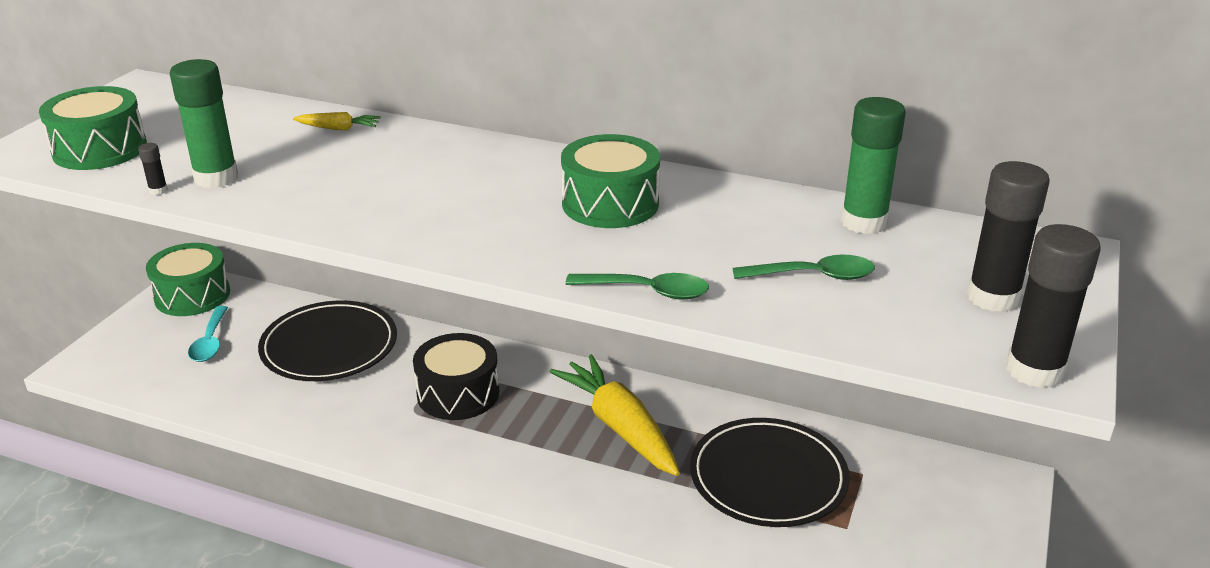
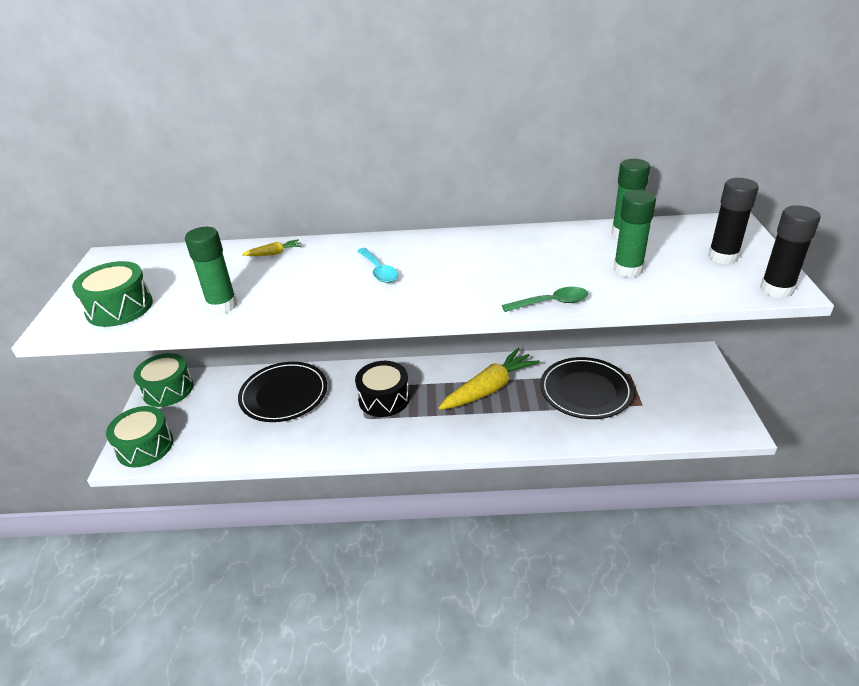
camera: 20 degrees left, 5 degrees up
black glue stick [138,143,168,195] -> none
turquoise spoon [188,306,228,362] -> turquoise spoon moved to [357,248,398,283]
yellow carrot [550,354,680,476] -> yellow carrot turned 105 degrees clockwise [439,348,540,410]
green drum [561,134,660,228] -> green drum moved to [106,406,173,467]
green spoon [733,255,875,280] -> green glue stick [613,190,656,278]

